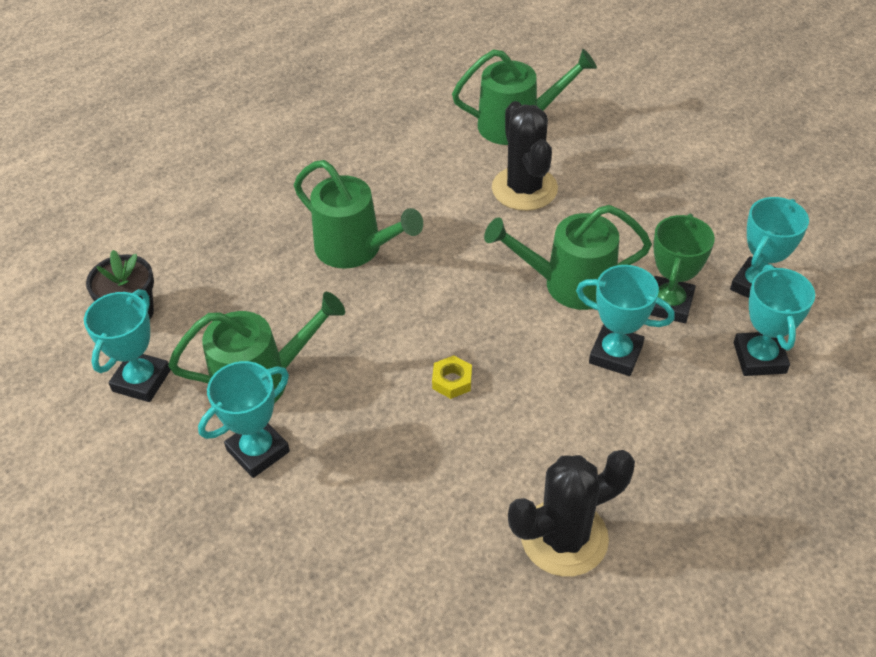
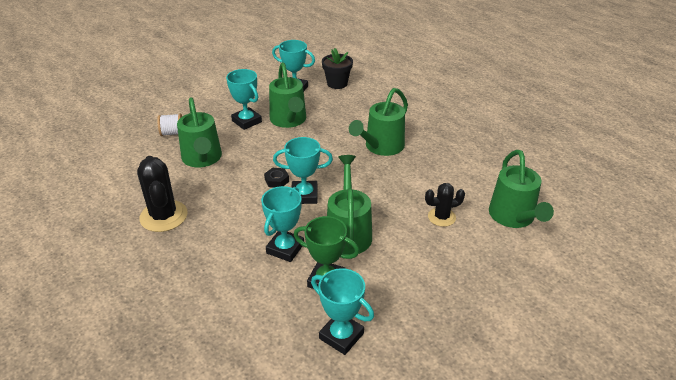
camera: 90 degrees right, 10 degrees down
yellow nut [432,355,472,399] -> black nut [264,168,289,188]
black cactus [492,101,558,211] -> black cactus [425,183,465,227], size x0.59
turquoise trophy [734,264,815,376] -> turquoise trophy moved to [273,137,333,204]
none -> white spool [157,113,182,136]
none -> green watering can [177,97,222,167]

